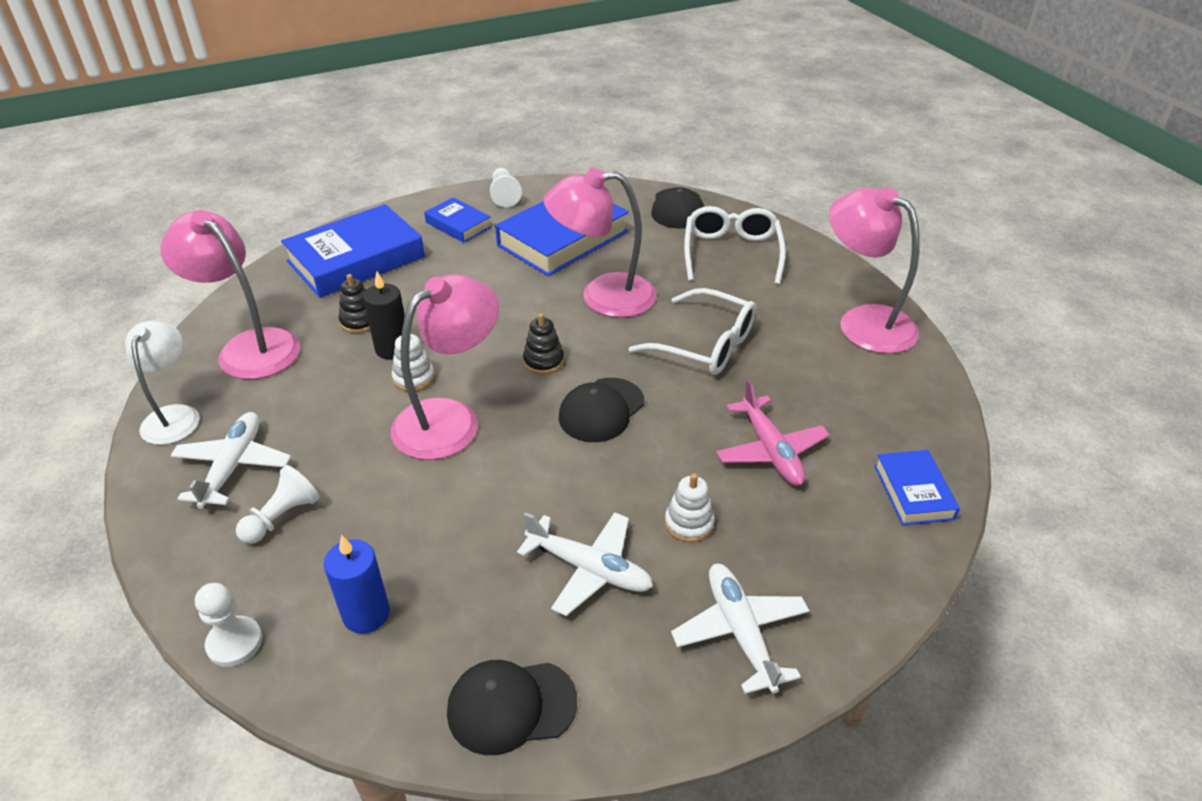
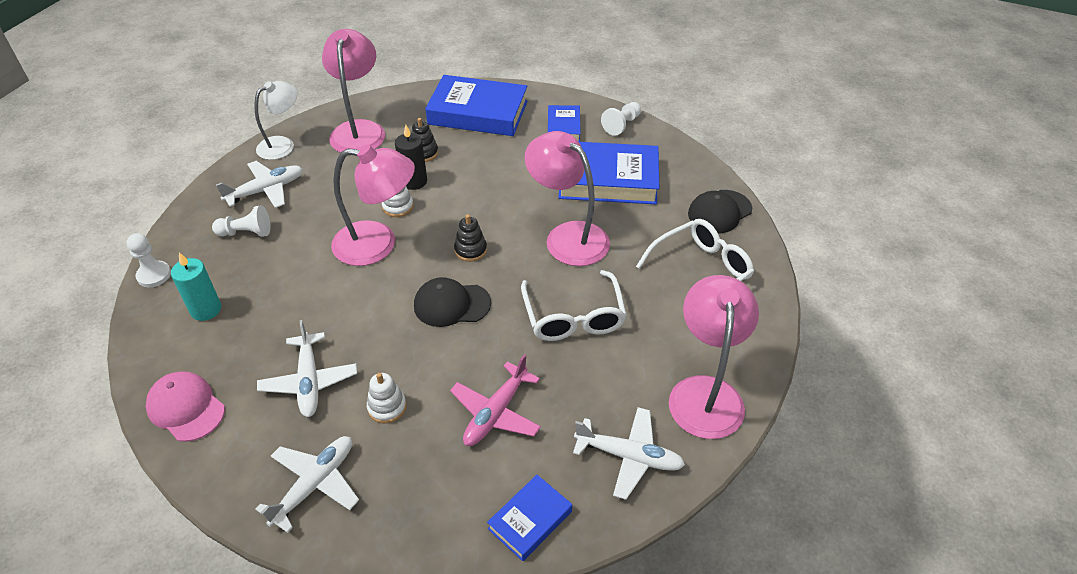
camera: 50 degrees right, 5 degrees up
blue candle [324,534,390,634] -> turquoise candle [171,252,221,321]
black cap [447,660,577,755] -> pink cap [146,371,225,442]
none -> white plane [573,407,685,500]

